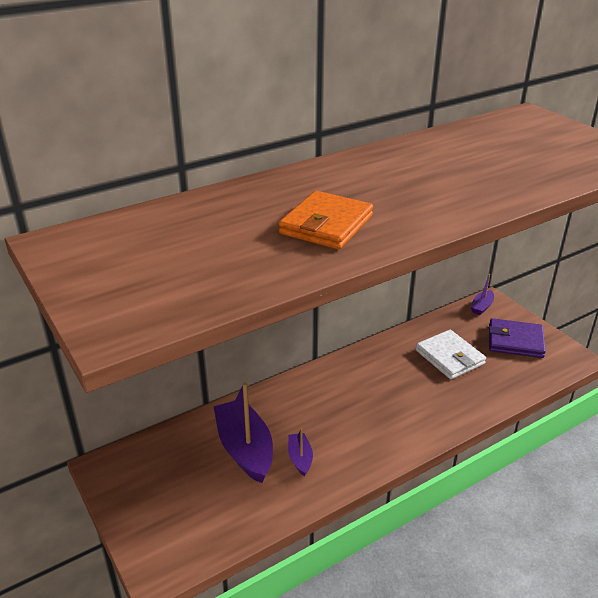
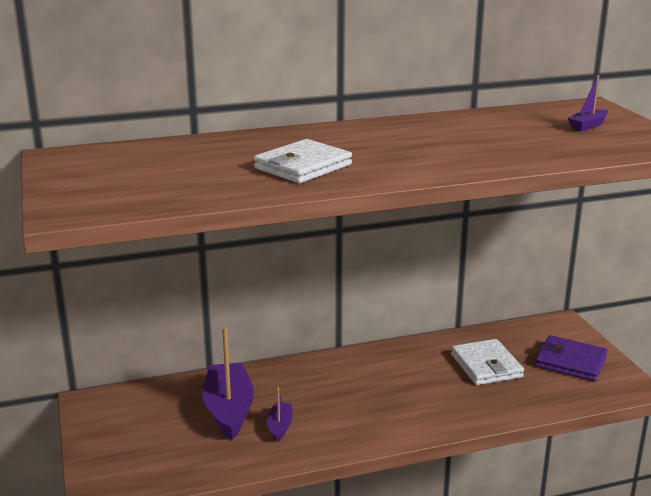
camera: 15 degrees right, 10 degrees down
orange wallet [279,191,373,249] -> white wallet [254,139,352,183]
purple boat [470,274,494,315] -> purple boat moved to [568,75,608,131]

